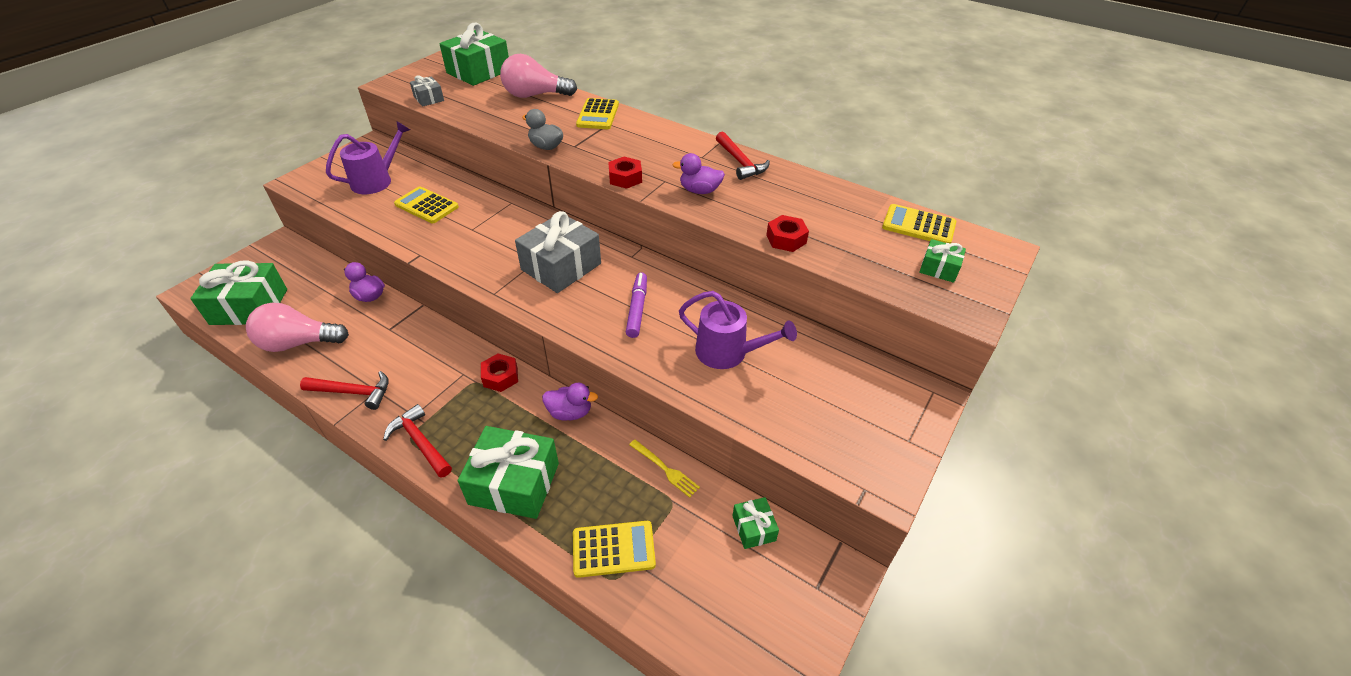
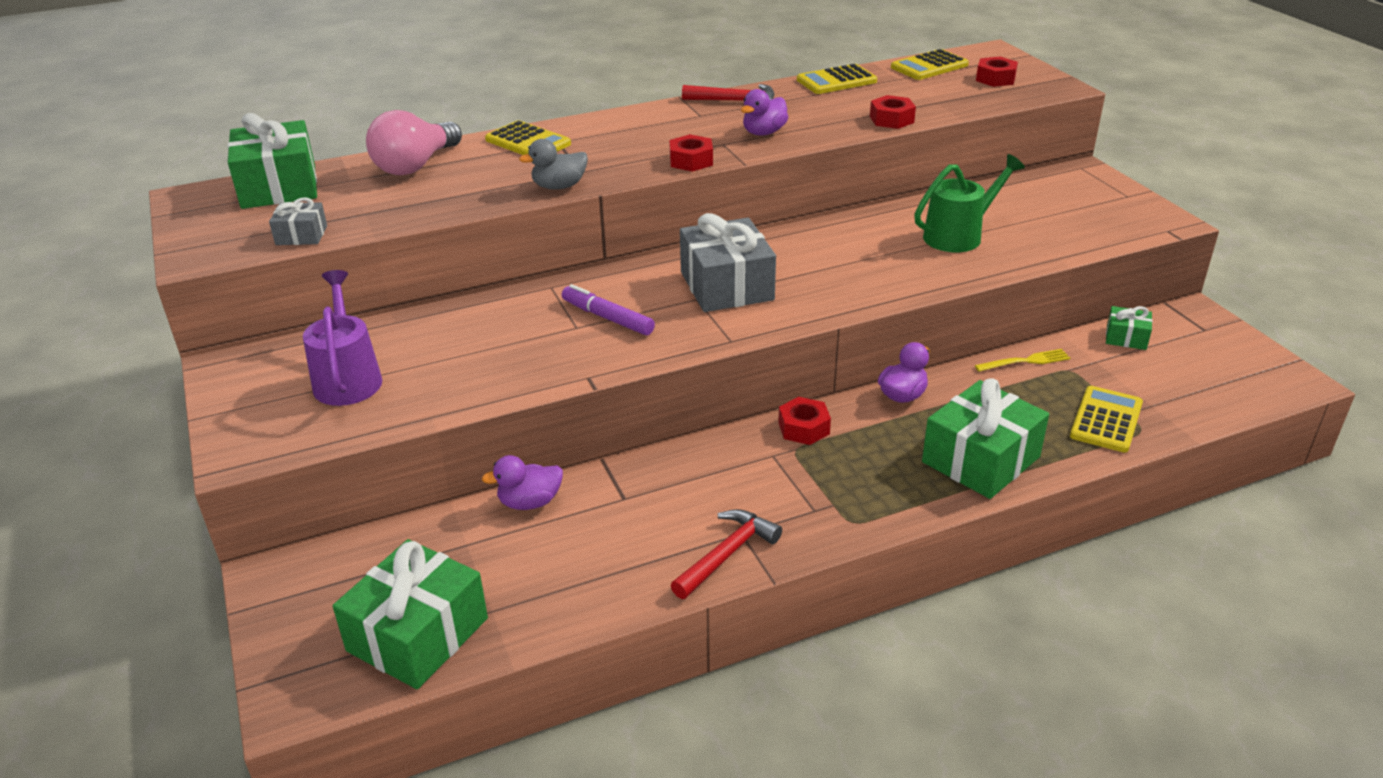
camera: 55 degrees left, 10 degrees down
pink light bulb [246,303,349,352] -> none
red hammer [383,404,452,478] -> none
yellow calculator [394,186,459,223] -> yellow calculator moved to [797,64,877,94]
purple marker [626,272,647,338] -> purple marker moved to [562,284,655,335]
purple watering can [679,291,797,369] -> green watering can [914,154,1025,252]
green gift [919,239,966,283] -> red nut [976,57,1018,87]

